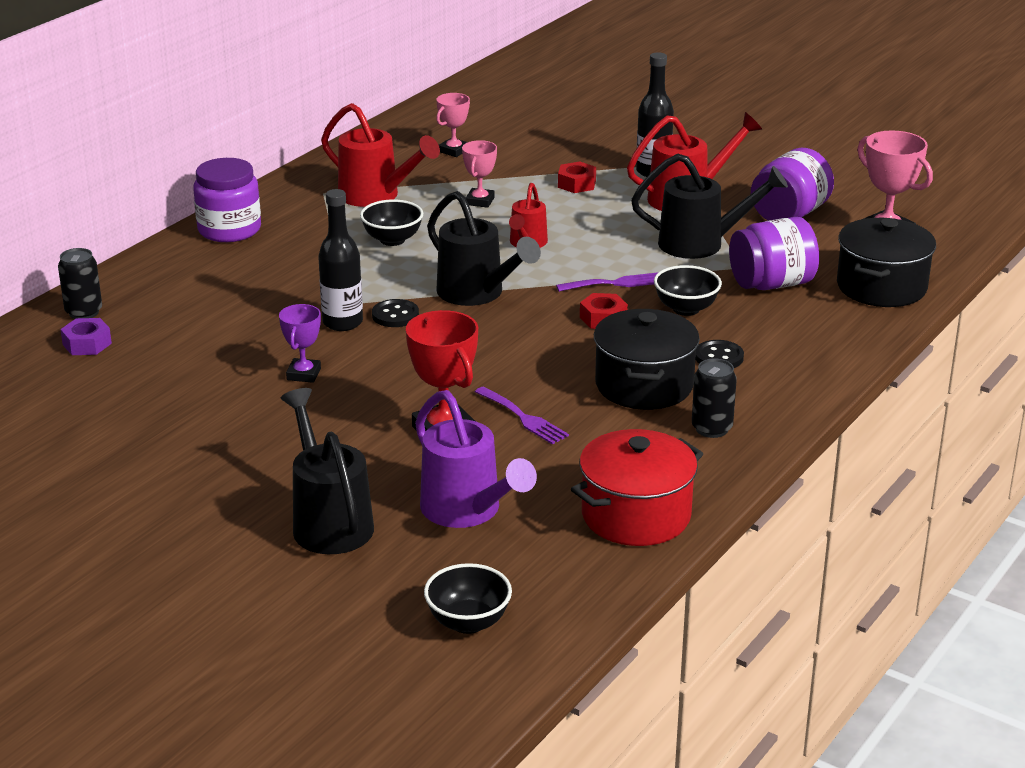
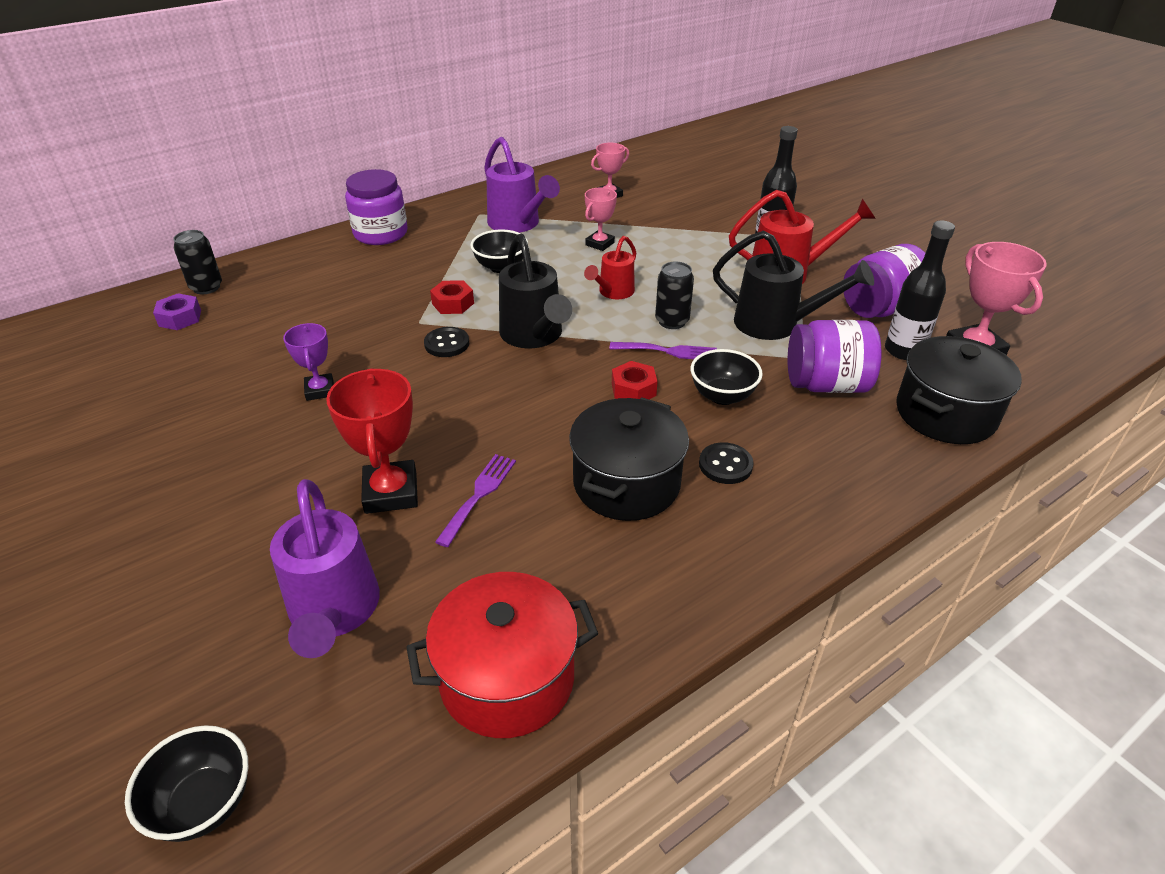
camera: 20 degrees right, 10 degrees up
purple trophy [279,304,321,383] -> purple trophy turned 45 degrees counterclockwise [283,323,334,401]
black watering can [281,388,374,554] -> none
black bottle [318,189,363,331] -> black bottle moved to [885,220,955,360]
red watering can [321,103,440,207] -> purple watering can [484,137,560,233]
purple fork [475,386,569,444] -> purple fork turned 135 degrees counterclockwise [435,454,516,547]
red nut [558,162,596,193] -> red nut moved to [430,280,474,314]
black can [692,358,737,438] -> black can moved to [655,262,694,329]

